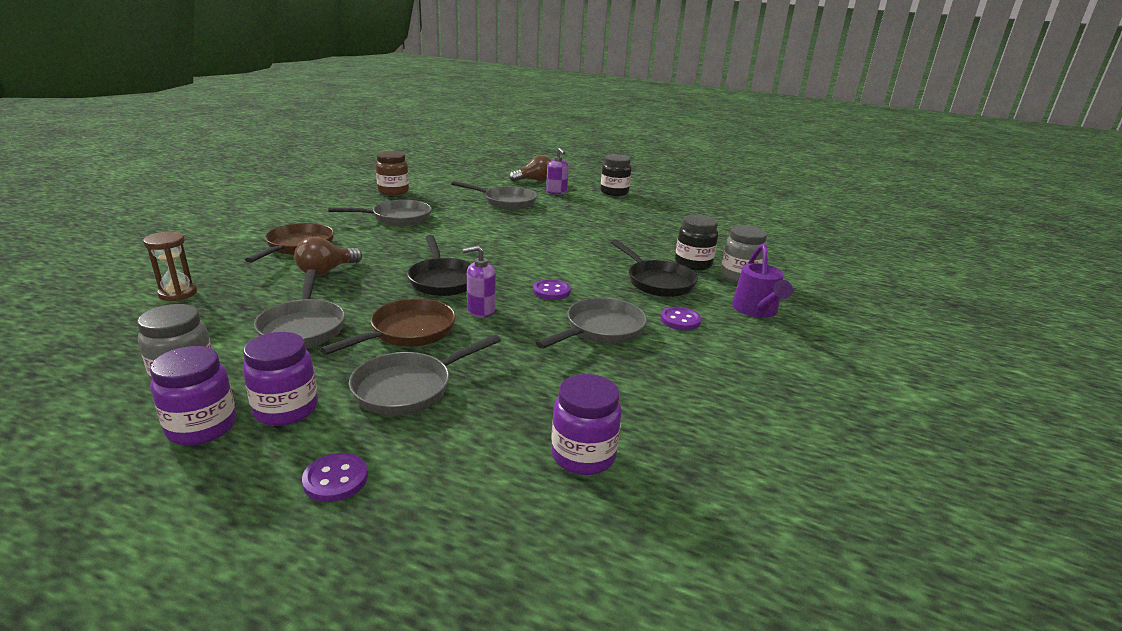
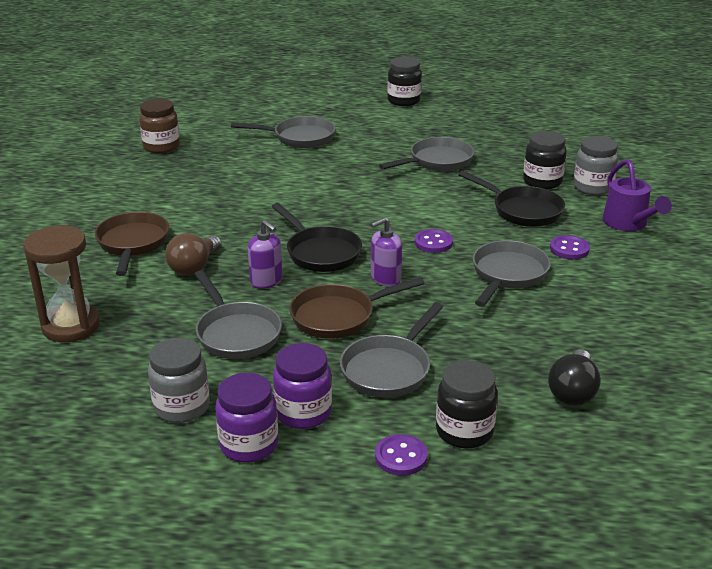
camera: 15 degrees left, 5 degrees up
brown hourglass [143,231,197,301] -> brown hourglass [23,225,100,342], size x1.54
brown pan [320,298,456,355] -> brown pan turned 135 degrees counterclockwise [289,277,425,339]
grey pan [328,200,432,226] -> grey pan moved to [379,137,474,171]
brown light bulb [509,155,552,182] -> none
purple soap dispenser [546,148,569,194] -> purple soap dispenser moved to [248,220,282,289]
purple jar [551,374,622,475] -> black light bulb [548,349,601,406]
none -> black jar [436,360,498,449]

